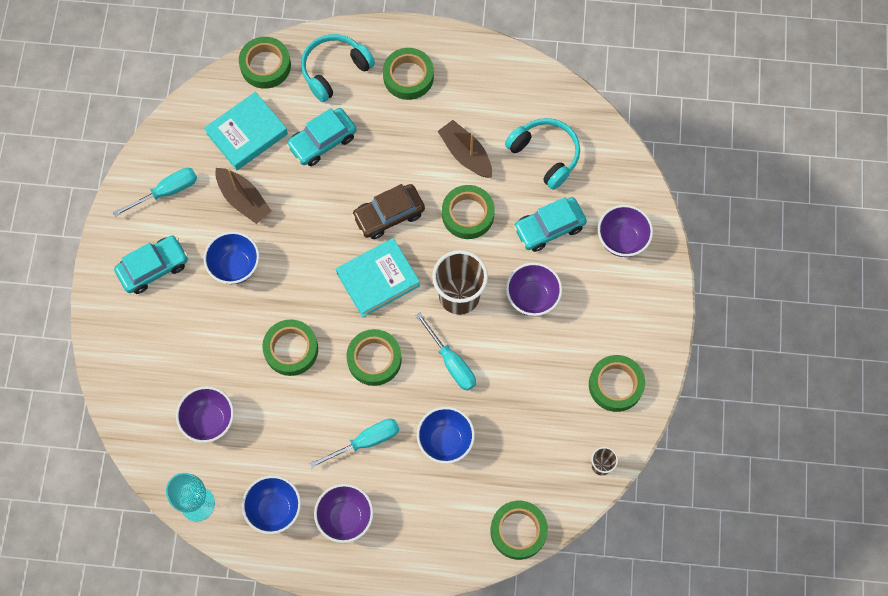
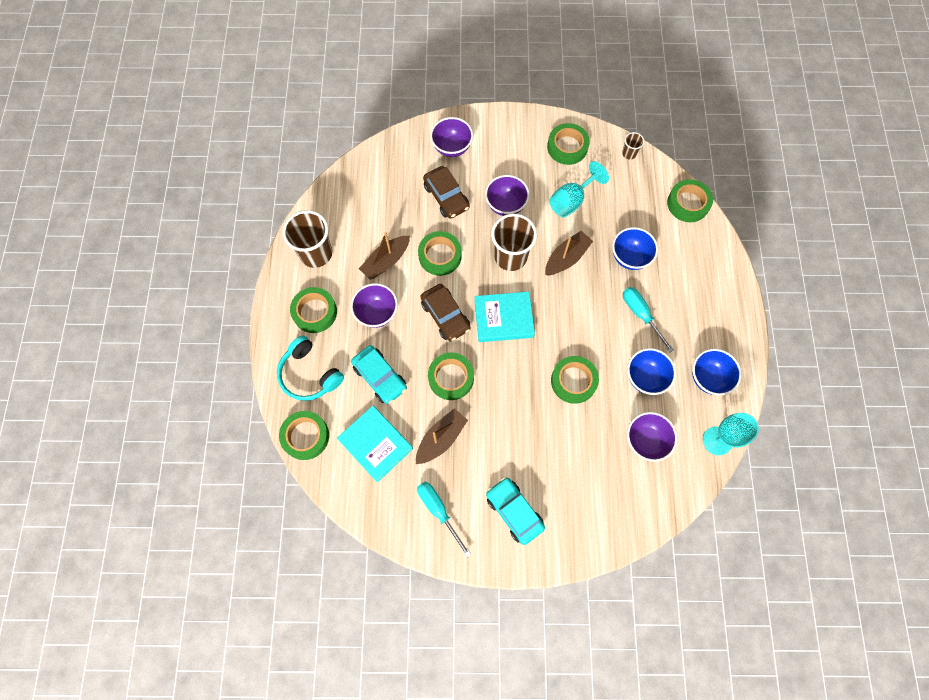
camera: 95 degrees left, 0 degrees up
blue bowl [203,231,259,284] -> blue bowl moved to [627,348,676,395]
purple bowl [314,484,373,543] -> purple bowl moved to [351,283,398,328]
turquoise book [336,238,420,317] -> turquoise book turned 60 degrees counterclockwise [474,292,535,342]
green tape [346,329,402,386] -> green tape moved to [428,353,474,400]
turquoise screwdriver [415,313,476,391] -> brown boat [545,231,593,276]
turquoise headphones [505,118,580,190] -> none
turquoise car [514,197,587,252] -> brown car [423,166,470,219]
none -> brown cup [282,210,332,268]
none -> turquoise goblet [549,161,609,218]

